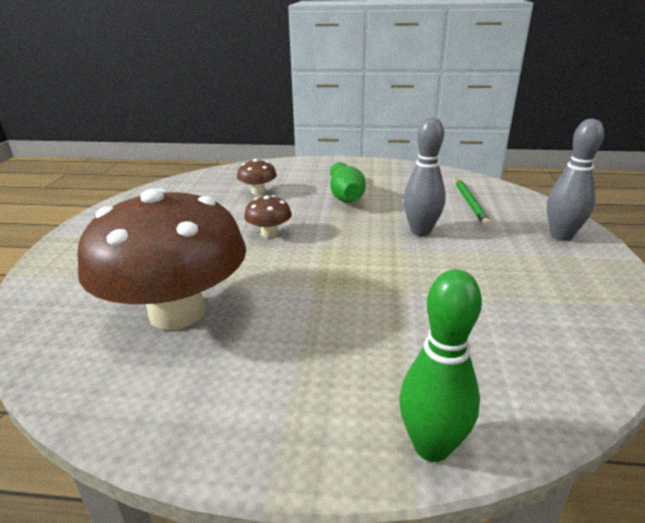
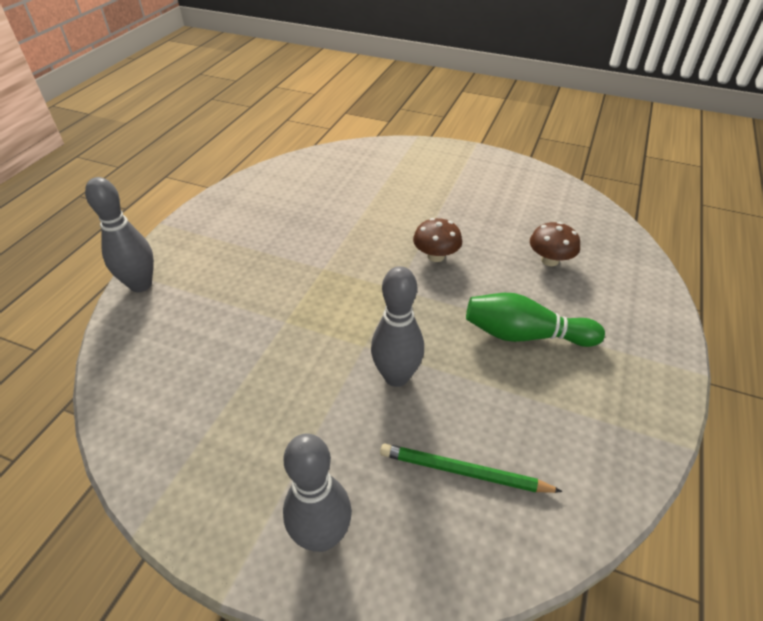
camera: 105 degrees right, 15 degrees up
brown mushroom [77,188,246,330] -> none
green bowling pin [399,269,482,462] -> grey bowling pin [85,177,154,292]

